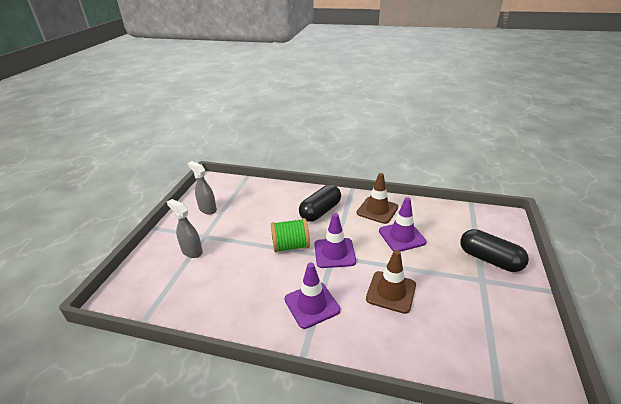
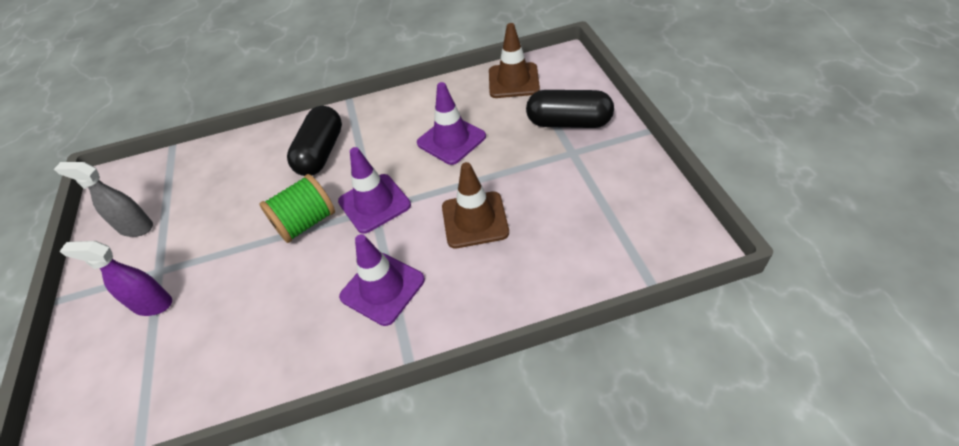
camera: 25 degrees left, 15 degrees up
grey spray bottle [167,199,203,258] -> purple spray bottle [60,241,172,316]
brown traffic cone [357,173,398,224] -> brown traffic cone moved to [489,23,540,98]

